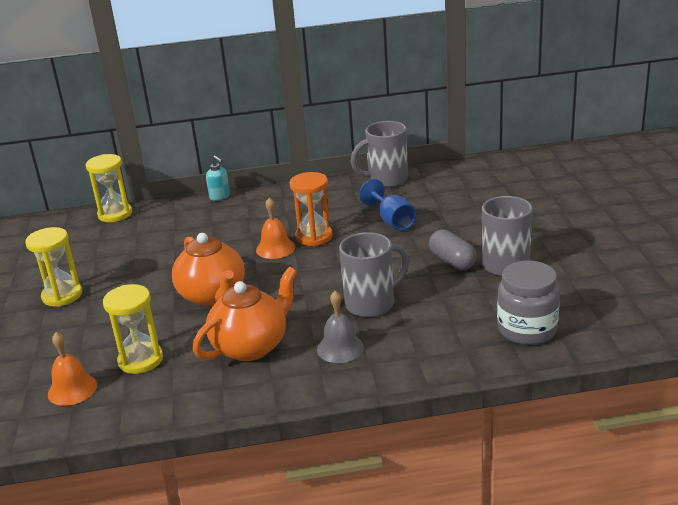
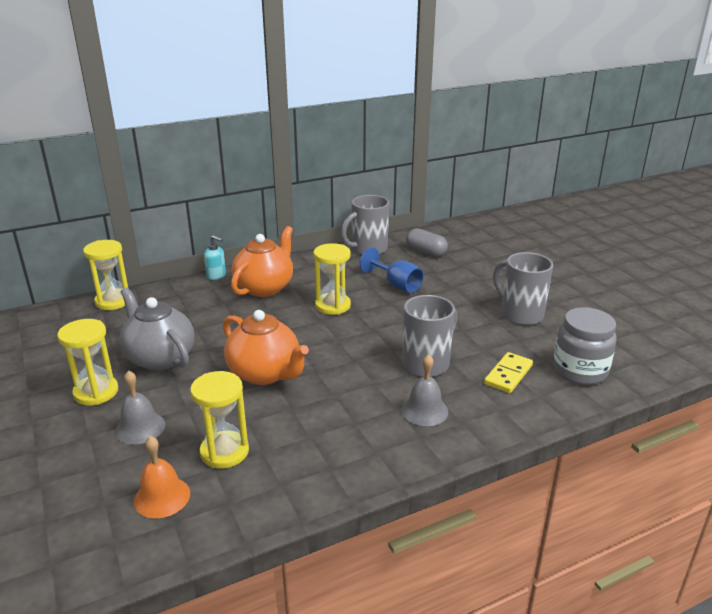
camera: 20 degrees left, 0 degrees up
orange teapot [193,267,297,361] -> orange teapot moved to [231,226,293,297]
orange bell [256,198,295,259] -> none
orange hourglass [289,172,333,246] -> yellow hourglass [313,243,351,315]
grey capsule [429,230,477,270] -> grey capsule moved to [406,228,448,257]
none -> grey bell [115,370,165,445]
none -> grey teapot [119,287,194,371]
none -> yellow domino [484,352,533,393]

